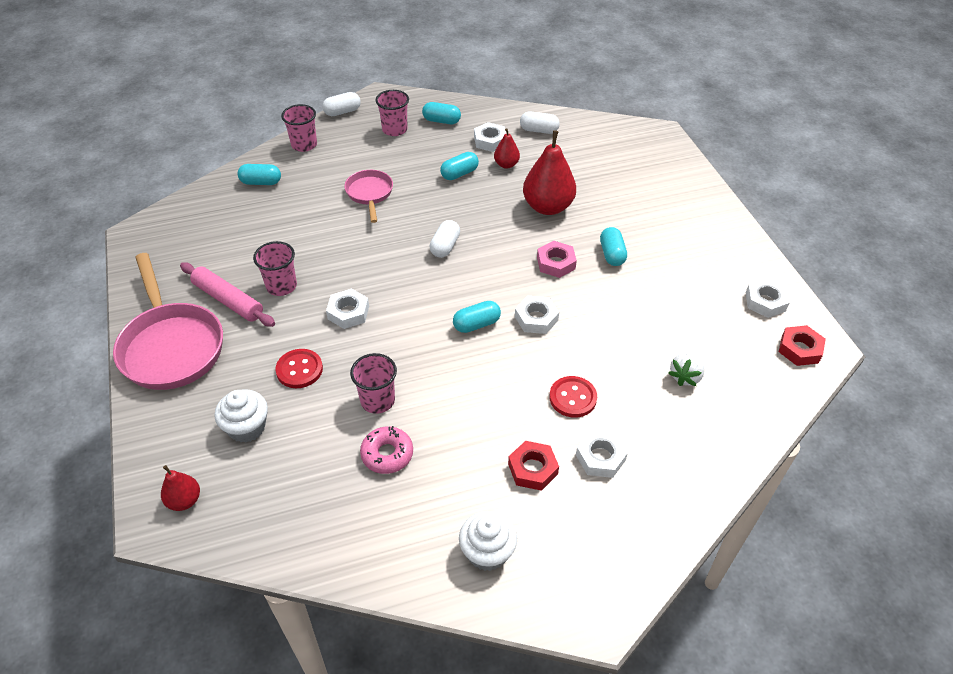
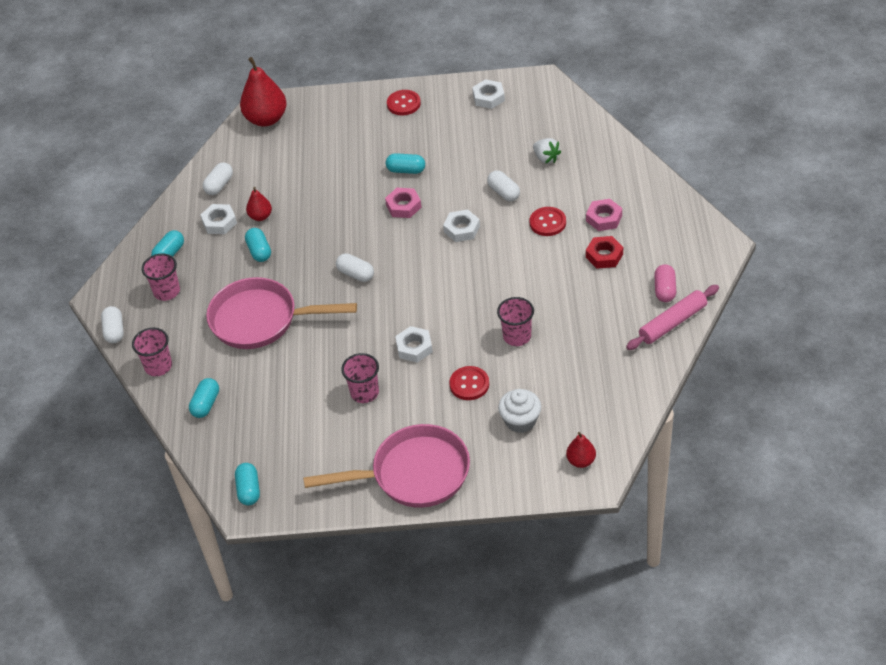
camera: 70 degrees left, 0 degrees up
pink rolling pin [180,262,275,327] -> pink rolling pin moved to [626,285,719,350]
pink pan [344,170,393,223] -> pink pan [206,277,357,349], size x1.81
pink donut [360,426,413,474] -> none
turquoise capsule [453,301,501,333] -> turquoise capsule moved to [235,463,260,505]
white cupcake [459,511,517,571] -> pink capsule [654,264,676,302]
red pear [523,130,576,215] -> red pear moved to [240,57,287,127]
white nut [576,430,628,478] -> pink nut [586,199,622,231]
red nut [779,325,826,366] -> none
none -> red button [387,90,421,115]
none -> white capsule [487,170,520,201]

